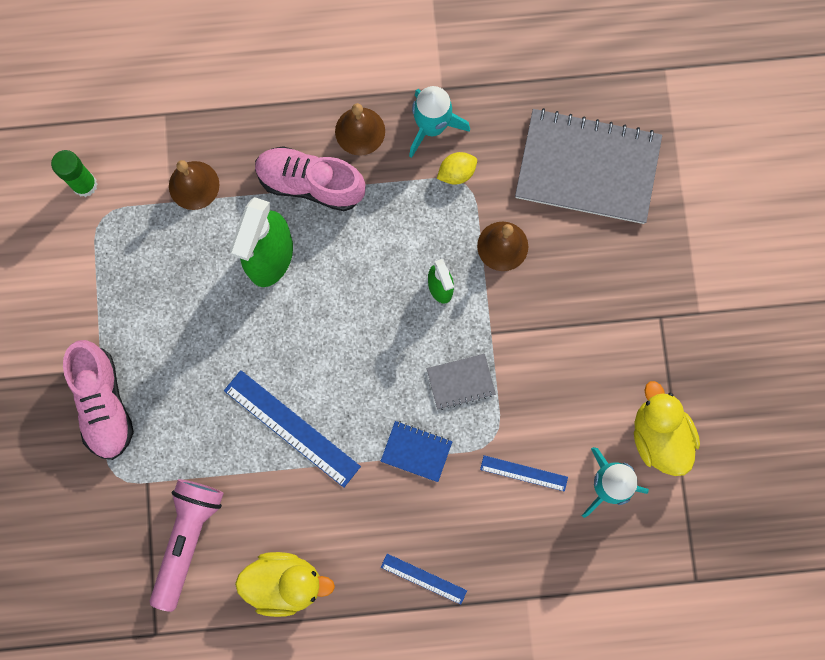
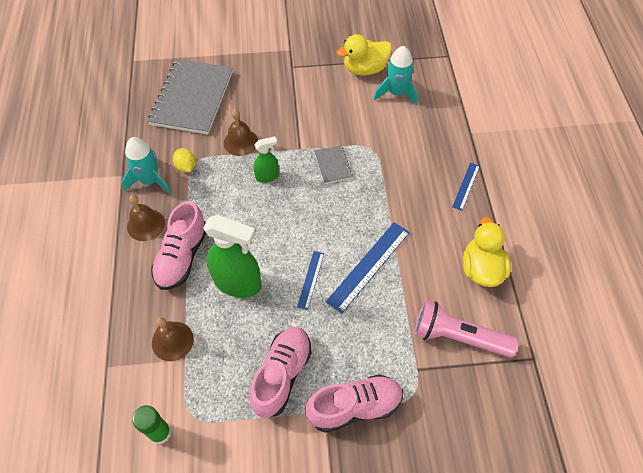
camera: 90 degrees left, 20 degrees down
blue notebook [381,421,452,482] -> none
blue ruler [480,455,568,492] -> blue ruler moved to [297,251,324,310]
none -> pink shoe [249,327,312,418]

